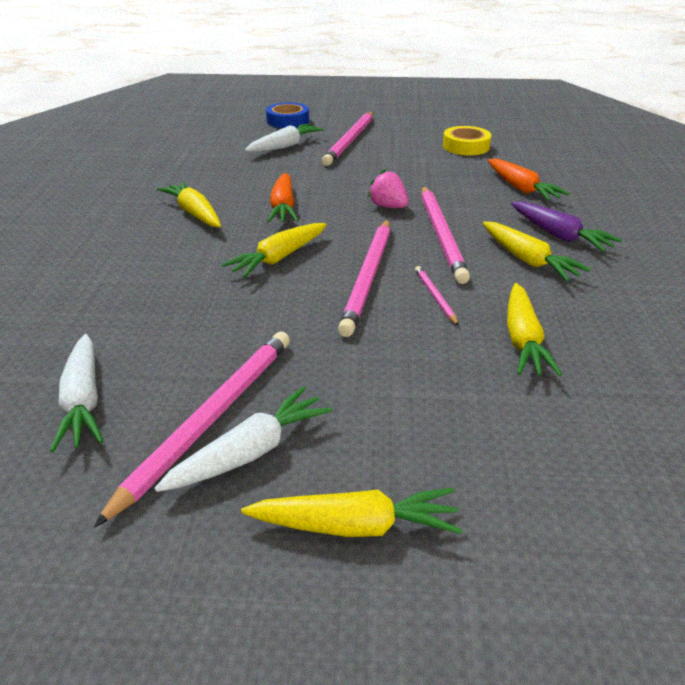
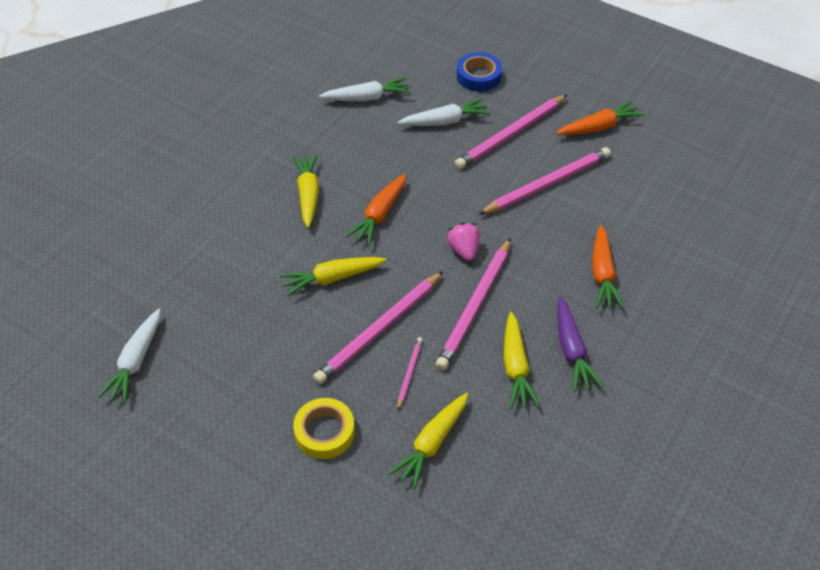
camera: 30 degrees right, 15 degrees up
pink pencil [94,332,290,528] -> pink pencil moved to [478,147,611,215]
white carrot [154,386,333,492] -> white carrot moved to [319,77,411,101]
yellow carrot [241,488,462,537] -> none
yellow tape [443,126,491,155] -> yellow tape moved to [293,398,355,459]
none -> orange carrot [556,100,644,135]

